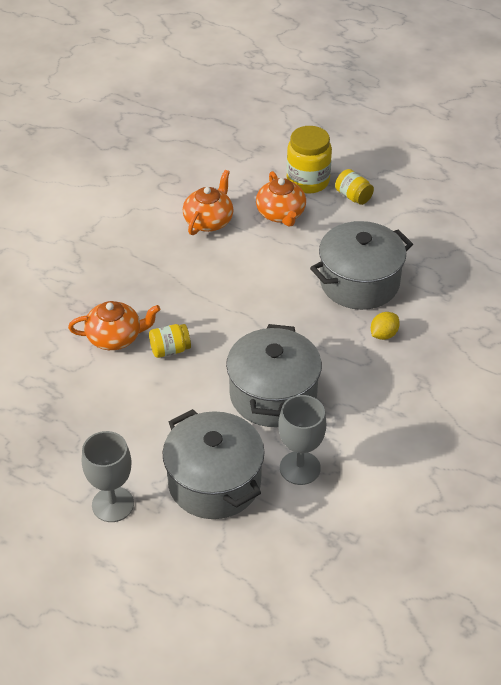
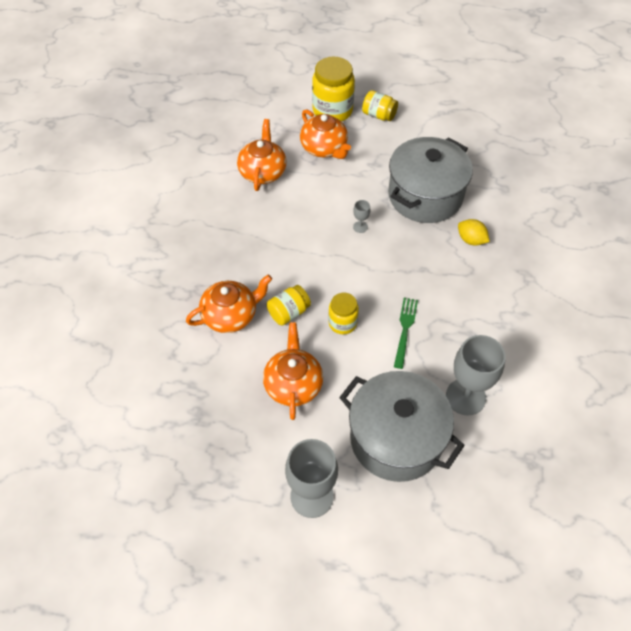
camera: 20 degrees left, 10 degrees up
grey pot [226,324,322,427] -> green fork [394,298,418,369]
yellow lemon [371,312,400,340] -> yellow lemon turned 75 degrees counterclockwise [458,219,490,246]
none -> orange teapot [263,322,323,420]
none -> yellow jar [328,293,359,334]
none -> grey goblet [353,200,370,233]

